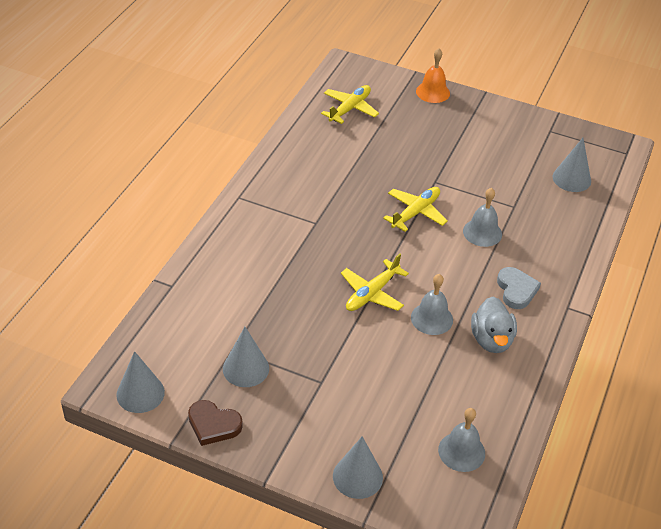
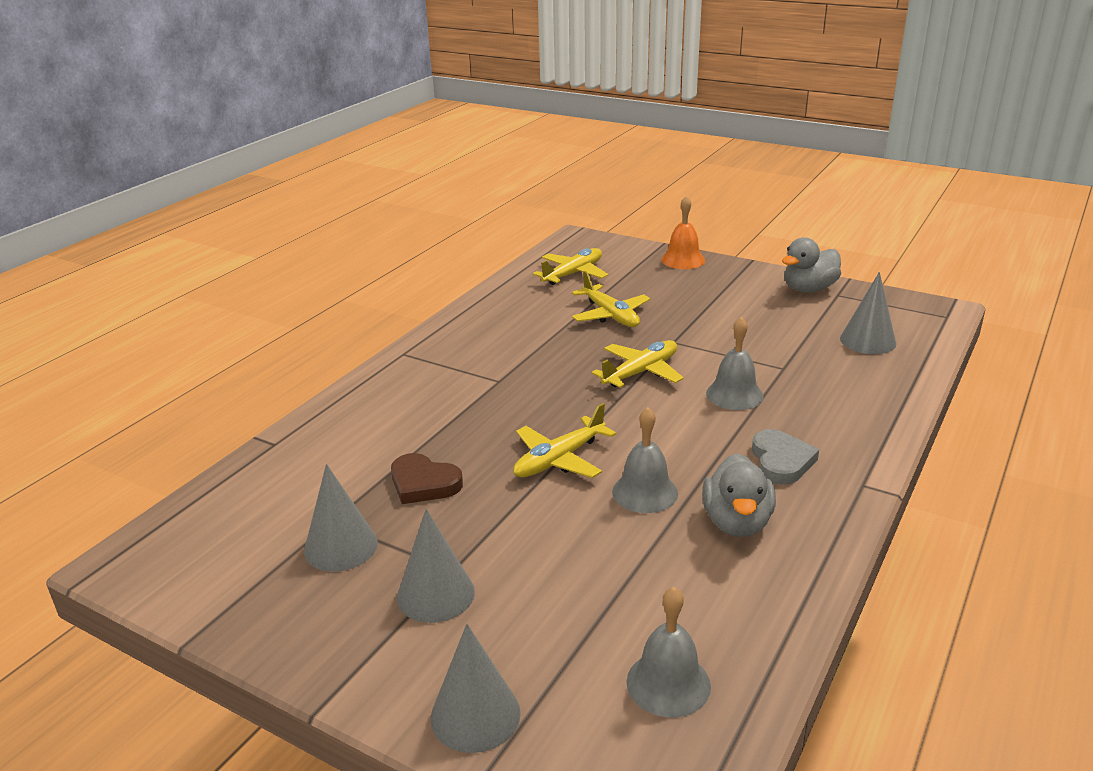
camera: 10 degrees right, 15 degrees down
grey cone [116,351,165,413] -> grey cone moved to [397,509,475,623]
brown heart [188,400,243,446] -> brown heart moved to [391,453,463,504]
none -> yellow plane [572,271,650,327]
none -> grey duck [782,237,841,293]

